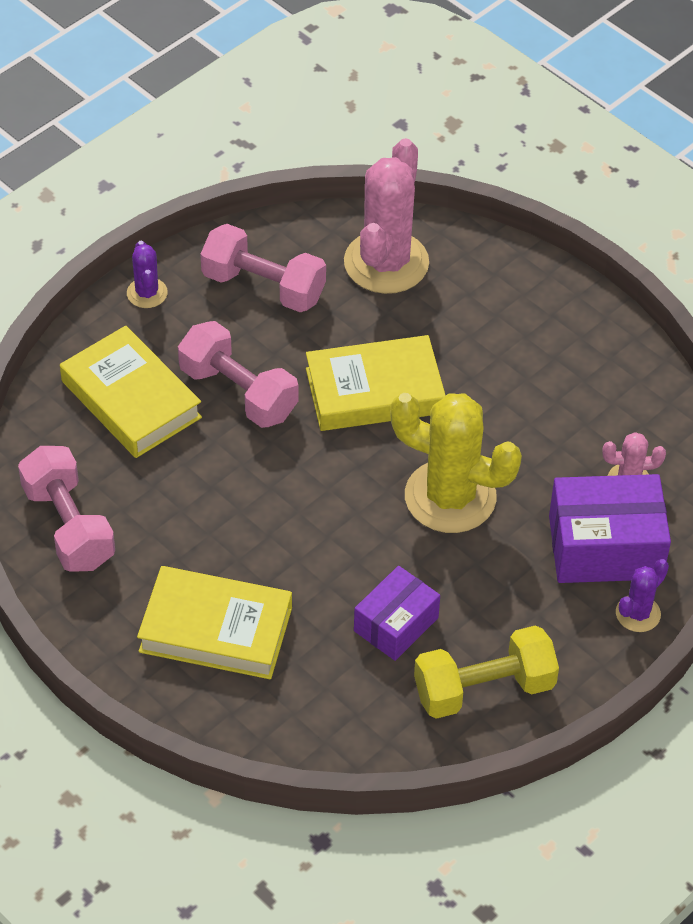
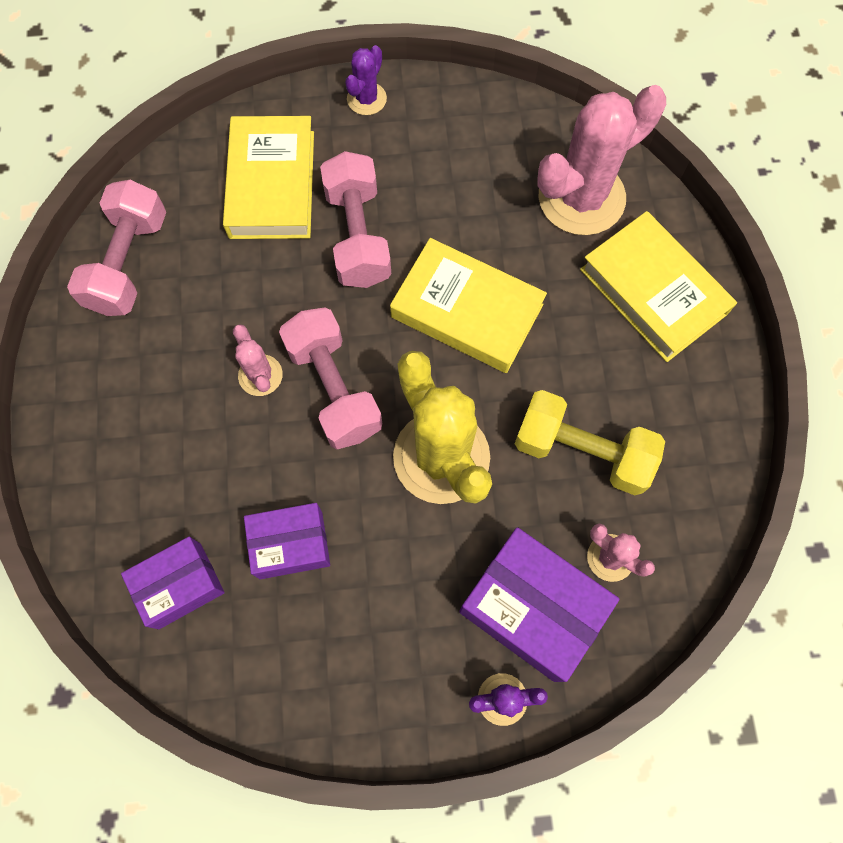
camera: 40 degrees right, 20 degrees up
yellow book [137,566,292,679] -> yellow book moved to [580,211,737,362]
pink dumbbell [201,224,326,312] -> pink dumbbell moved to [279,307,382,449]
yellow dumbbell [414,625,559,719] -> yellow dumbbell moved to [514,390,665,495]
none -> purple box [121,537,225,629]
none -> pink cactus [233,324,283,396]

